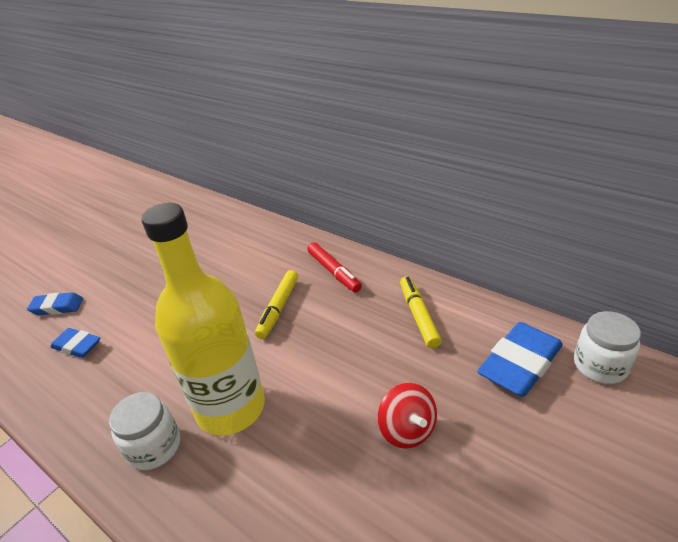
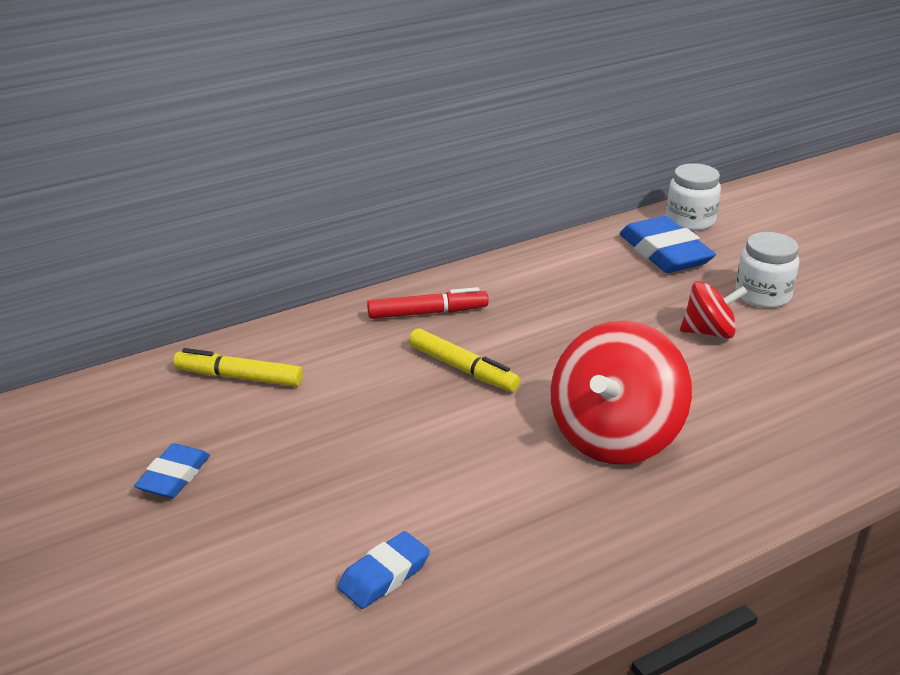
camera: 70 degrees left, 5 degrees down
blue eraser [27,292,83,315] -> blue eraser moved to [134,443,210,498]
white jar [109,392,180,470] -> white jar moved to [735,232,799,308]
yellow bottle [141,203,265,436] -> red spinning top [551,321,692,464]
yellow marker [400,276,442,348] -> yellow marker moved to [173,348,303,387]

